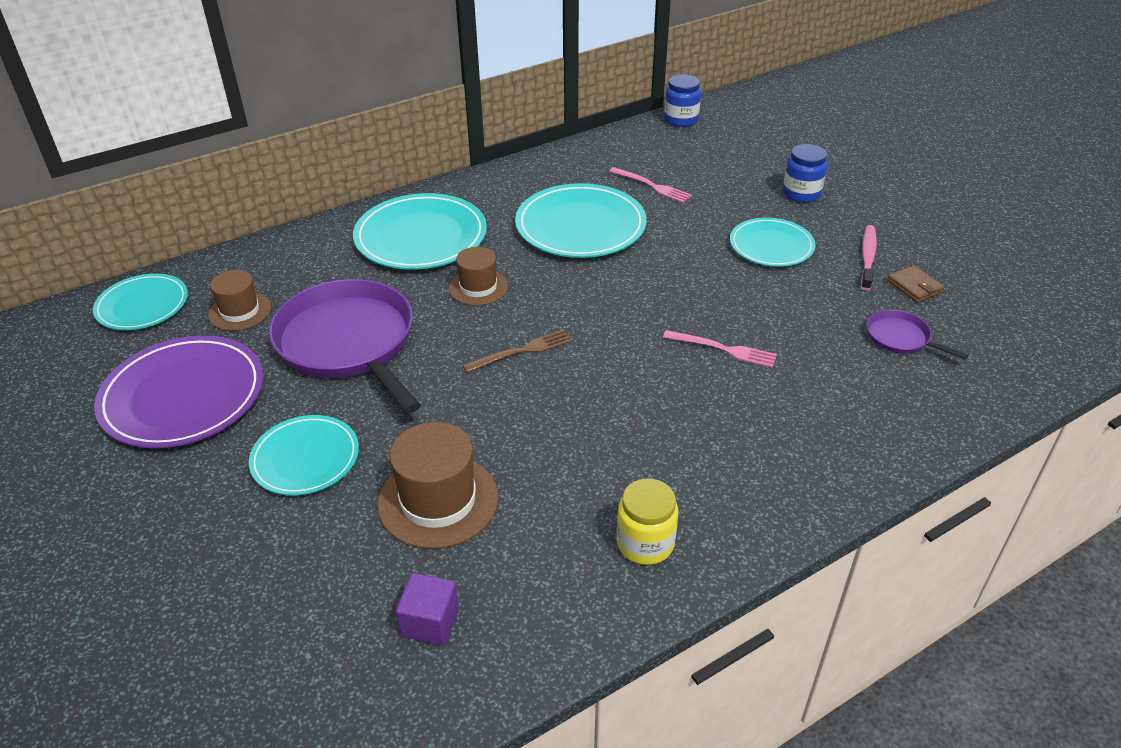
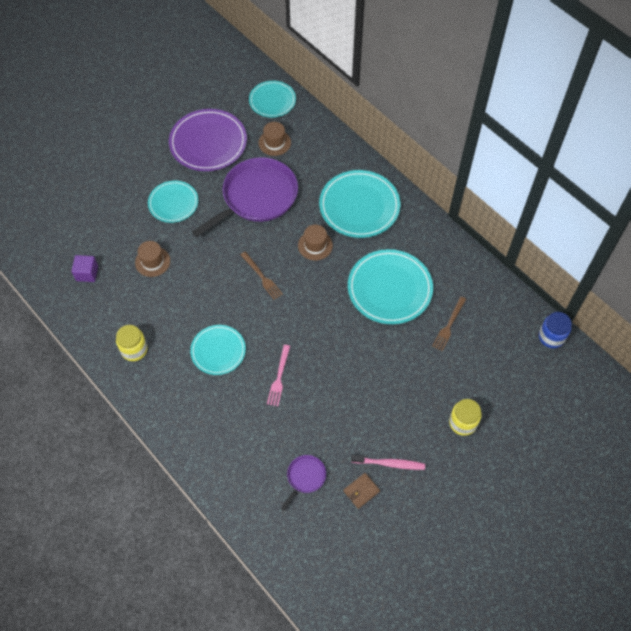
camera: 80 degrees right, 20 degrees up
brown hat [377,422,498,549] -> brown hat [135,241,170,277], size x0.63
pink fork [609,167,692,203] -> brown fork [432,297,466,351]
turquoise plate [730,218,815,267] -> turquoise plate moved to [190,325,246,375]
blue jar [783,144,828,203] -> yellow jar [449,399,482,436]

